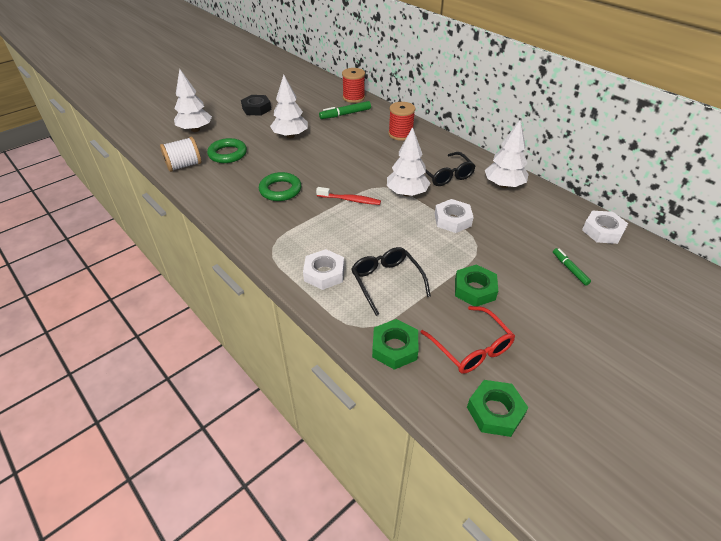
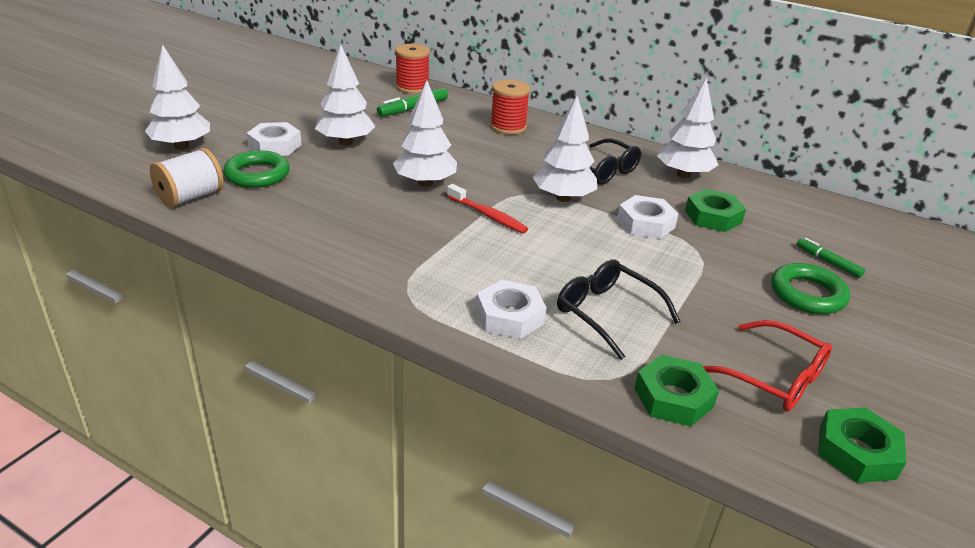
camera: 20 degrees left, 10 degrees down
black nut [241,95,271,116] -> none
green ring [259,172,301,201] -> green ring moved to [771,263,850,314]
red toothbrush [316,187,381,205] -> red toothbrush turned 45 degrees clockwise [447,184,528,233]
green nut [455,264,498,306] -> green nut moved to [685,189,746,232]
white nut [582,211,628,244] -> white nut moved to [247,122,302,156]
none -> white tree [393,80,457,187]

